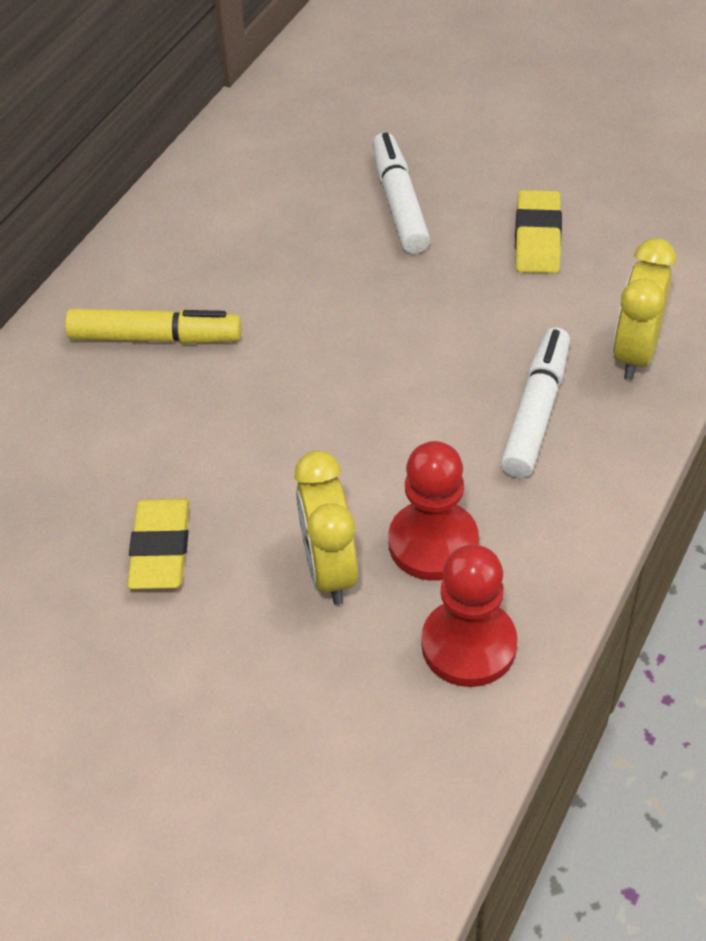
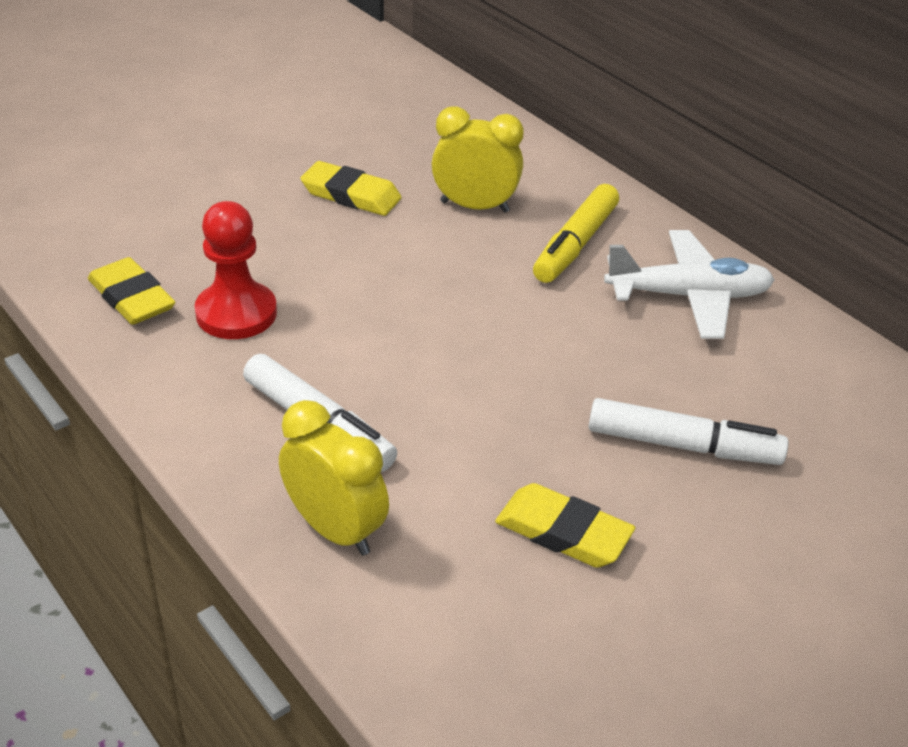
camera: 110 degrees right, 10 degrees down
yellow clock [295,451,358,605] -> yellow clock moved to [431,106,524,213]
red pawn [421,545,518,687] -> yellow eraser [88,257,175,325]
none -> white plane [604,230,775,339]

